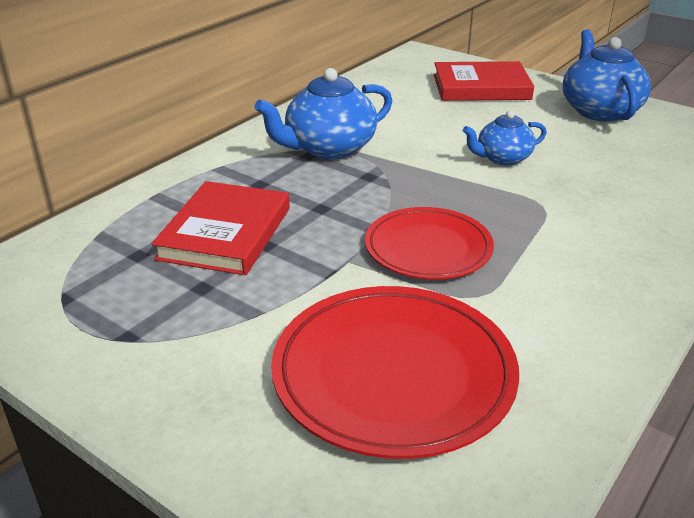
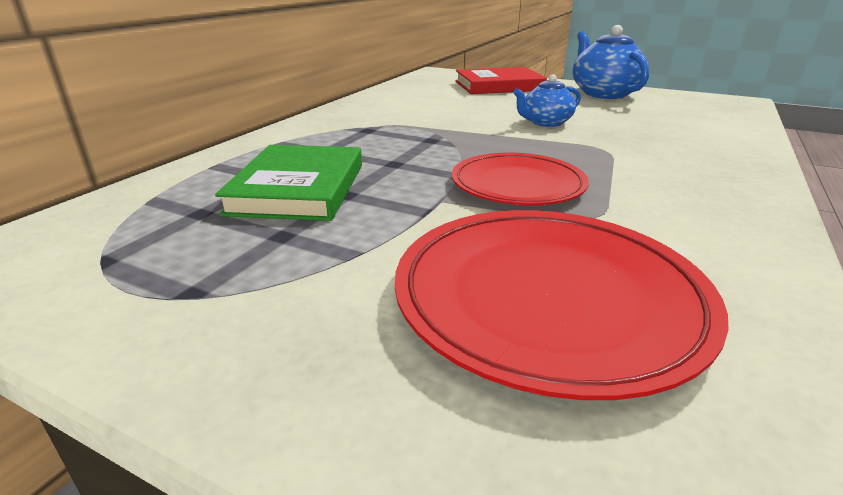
camera: 10 degrees left, 5 degrees down
red book [151,181,290,275] -> green book [215,145,362,221]
blue teapot [254,68,392,159] -> none

